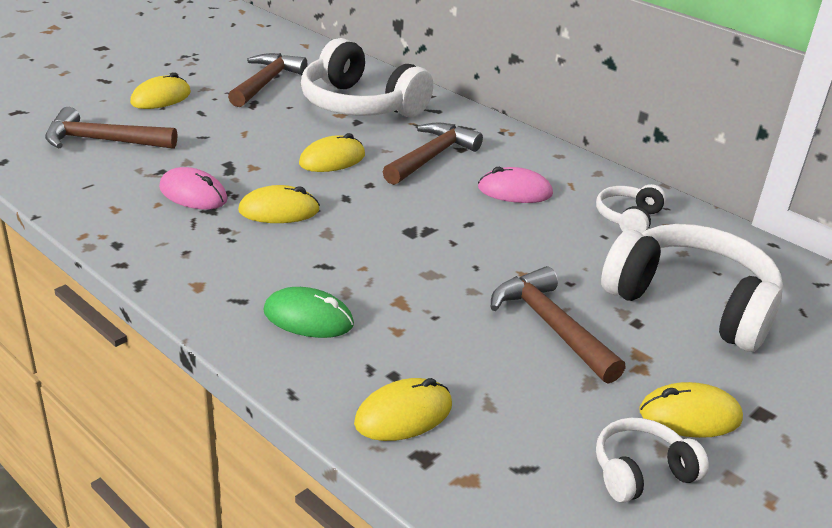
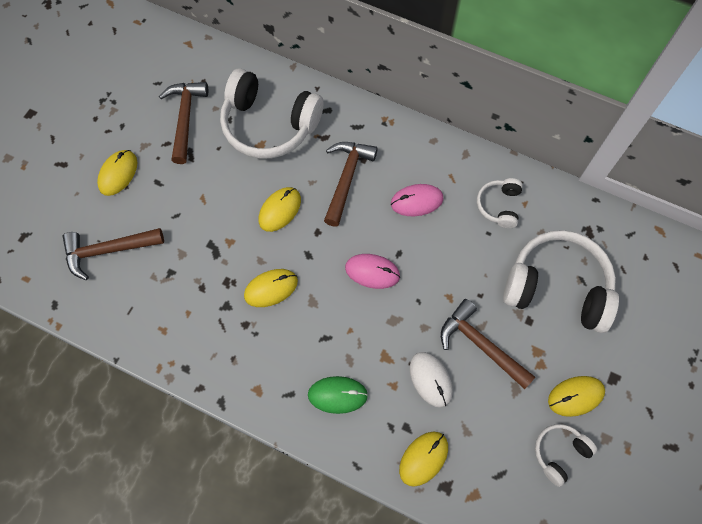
camera: 15 degrees left, 35 degrees up
pink mouse [159,167,228,209] -> pink mouse moved to [345,254,400,289]
none -> white mouse [410,352,453,408]

